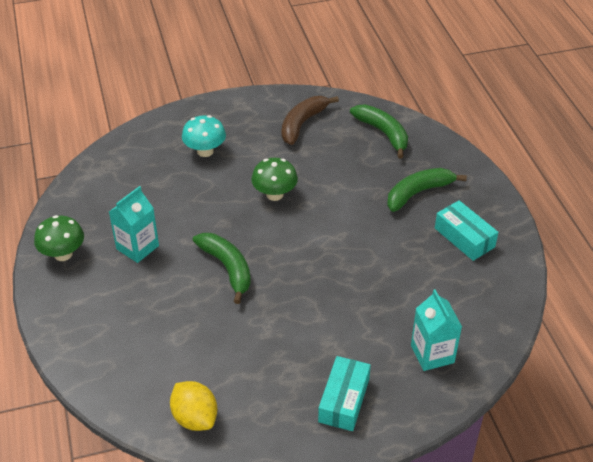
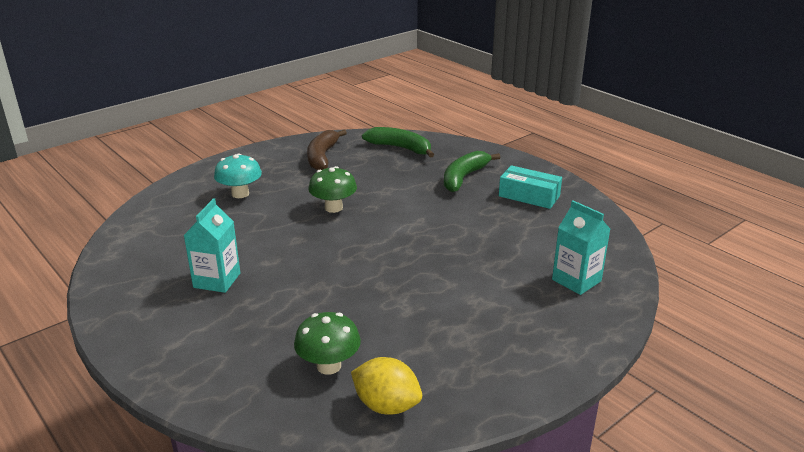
camera: 25 degrees left, 15 degrees down
green mushroom [34,215,84,261] -> green mushroom moved to [294,312,361,375]
green banana [192,233,251,304] -> none
turquoise box [318,356,371,431] -> none

